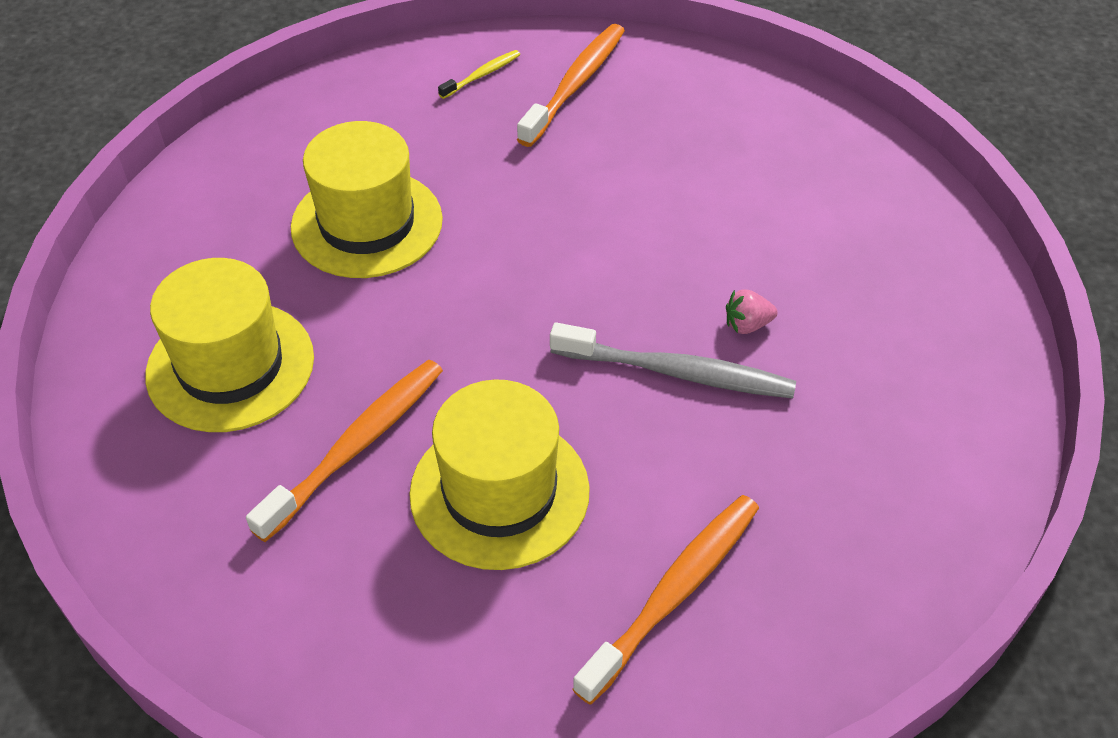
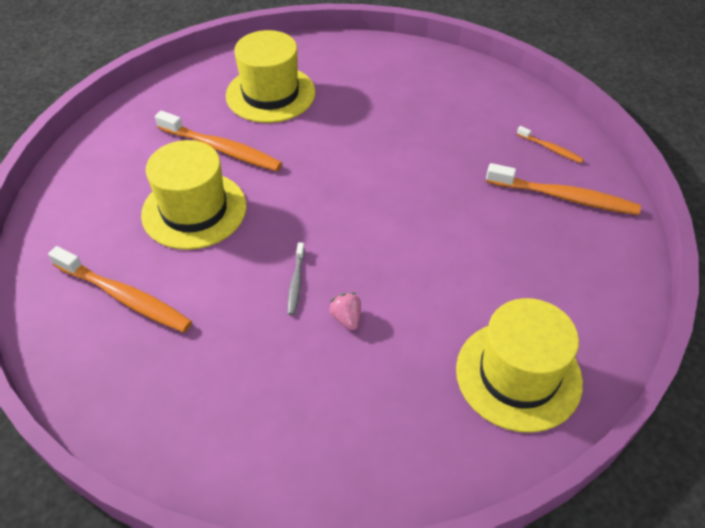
camera: 80 degrees right, 0 degrees up
yellow hat [291,121,443,278] -> yellow hat moved to [456,298,583,433]
yellow toothbrush [438,50,520,99] -> orange toothbrush [517,126,584,163]
grey toothbrush [550,322,796,398] -> grey toothbrush [288,242,305,315], size x0.51

